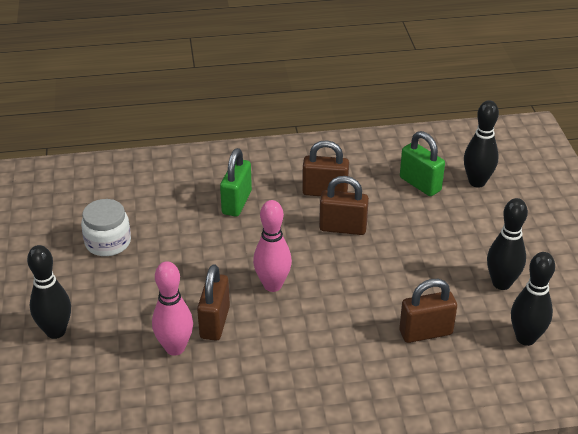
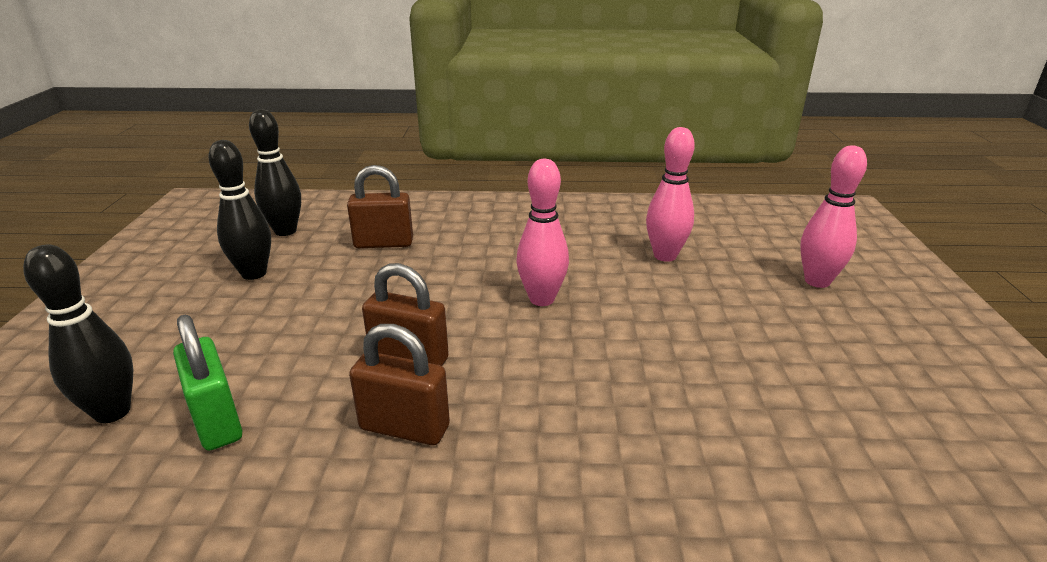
camera: 170 degrees left, 10 degrees down
black bowling pin [27,245,71,339] -> pink bowling pin [800,145,867,288]
white jar [81,199,131,256] -> none
brown padlock [197,264,230,341] -> none
green padlock [220,148,252,217] -> none

